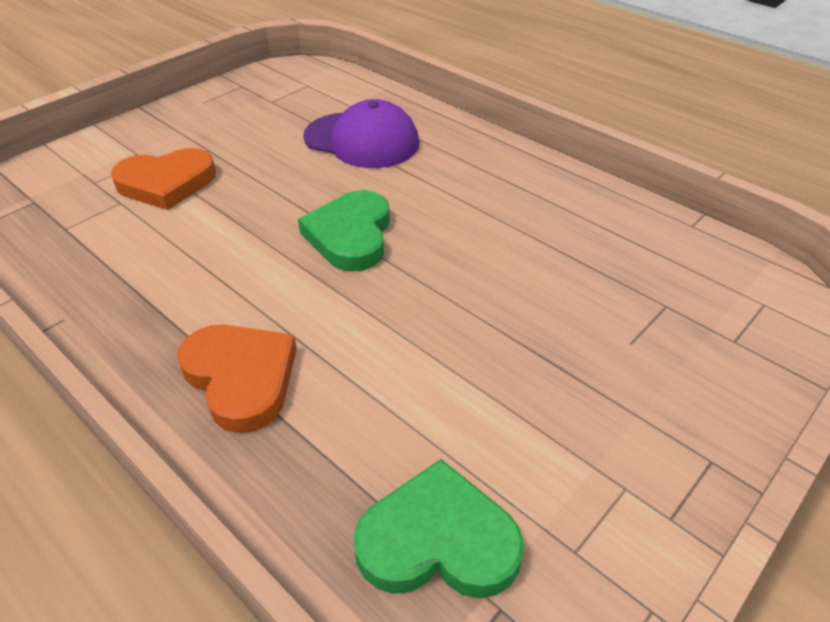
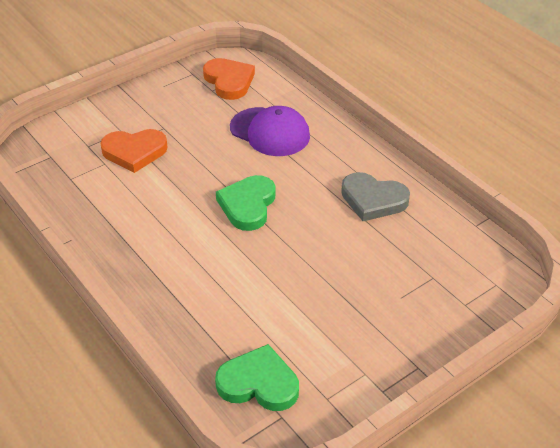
camera: 10 degrees right, 0 degrees up
orange heart [177,325,297,433] -> orange heart moved to [203,58,255,100]
none -> grey heart [341,172,410,221]

